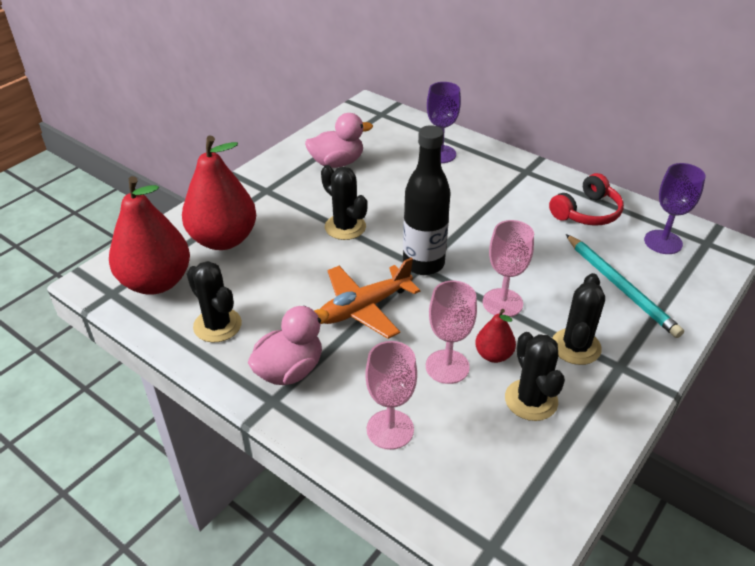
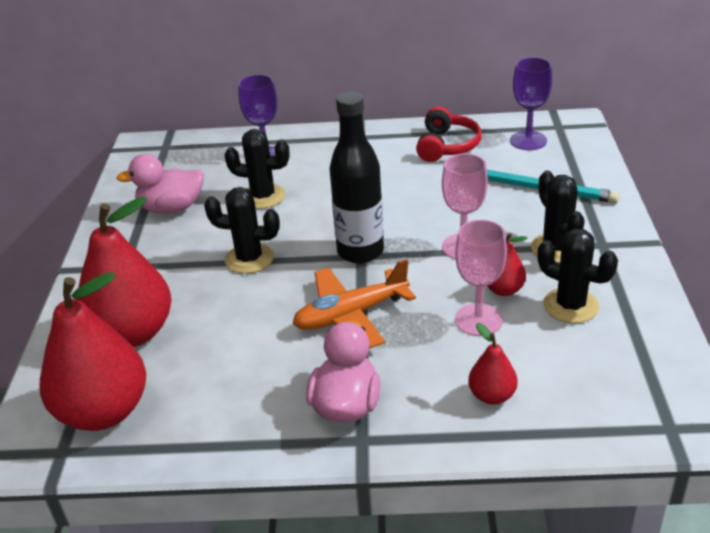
camera: 35 degrees left, 5 degrees down
black cactus [187,261,242,343] -> black cactus moved to [225,129,290,209]
pink duck [305,113,373,168] -> pink duck turned 135 degrees counterclockwise [116,154,204,214]
orange plane [320,258,420,339] -> orange plane turned 45 degrees clockwise [292,259,416,348]
pink goblet [365,341,417,450] -> red pear [468,323,517,405]

